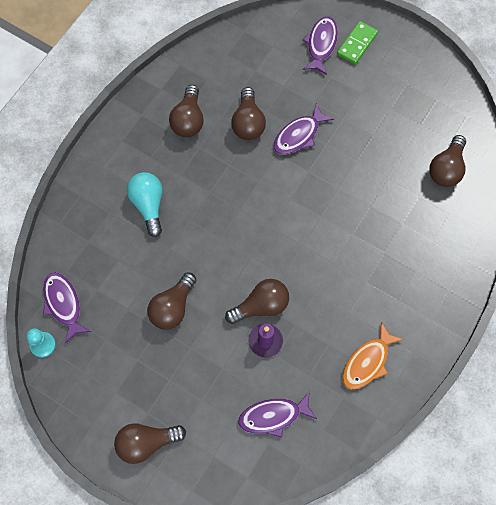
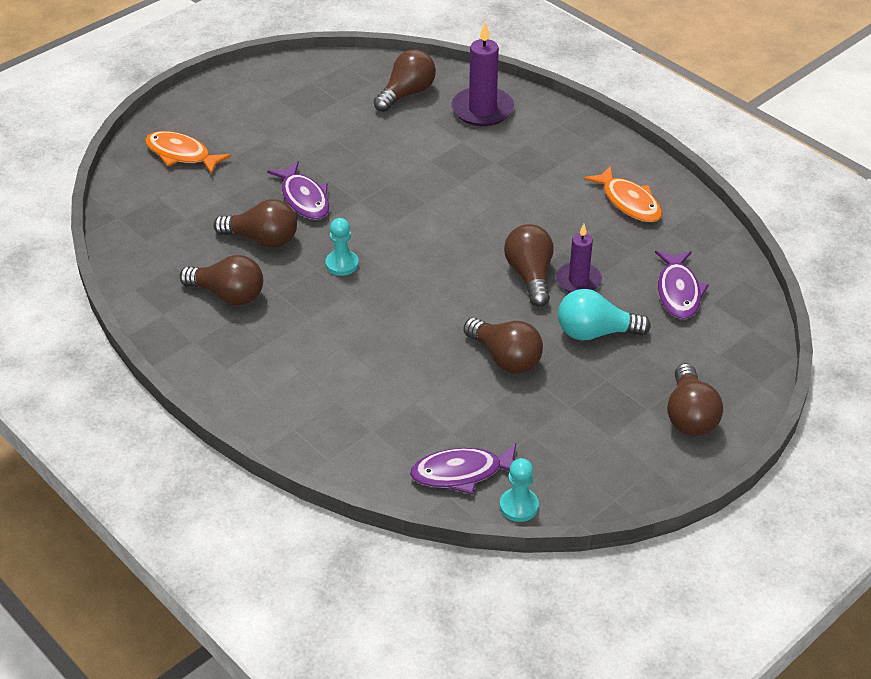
camera: 75 degrees left, 25 degrees down
turquoise light bulb [127,172,163,237] -> turquoise light bulb moved to [558,289,651,340]
purple fish [302,16,338,75] -> orange fish [145,131,231,175]
green domino [337,21,378,64] -> none
brown light bulb [429,135,466,187] -> brown light bulb turned 90 degrees counterclockwise [374,49,436,112]
none -> turquoise pawn [325,218,359,276]
none -> purple candle [451,22,514,126]

